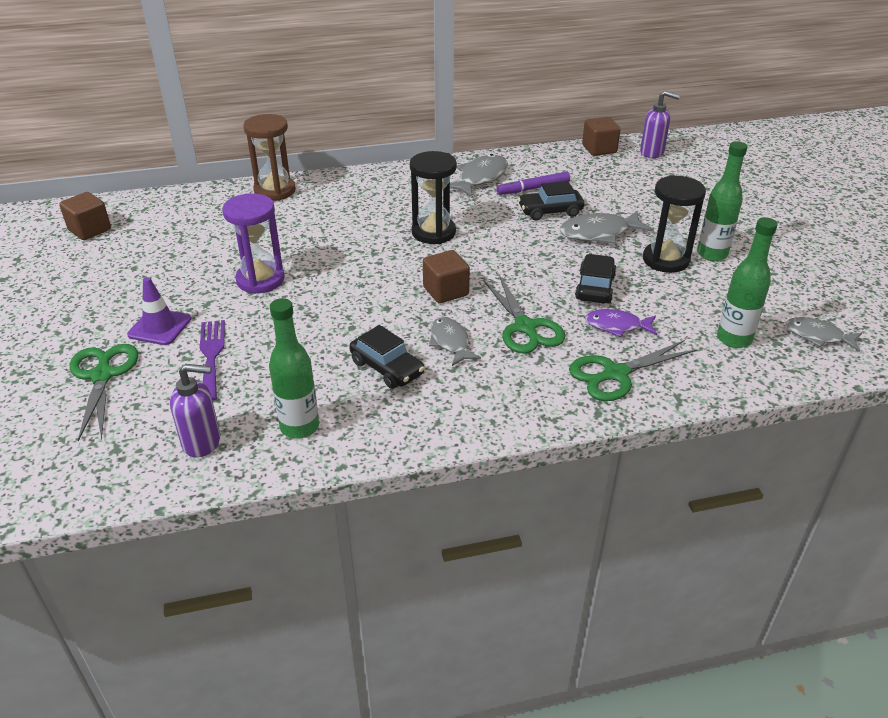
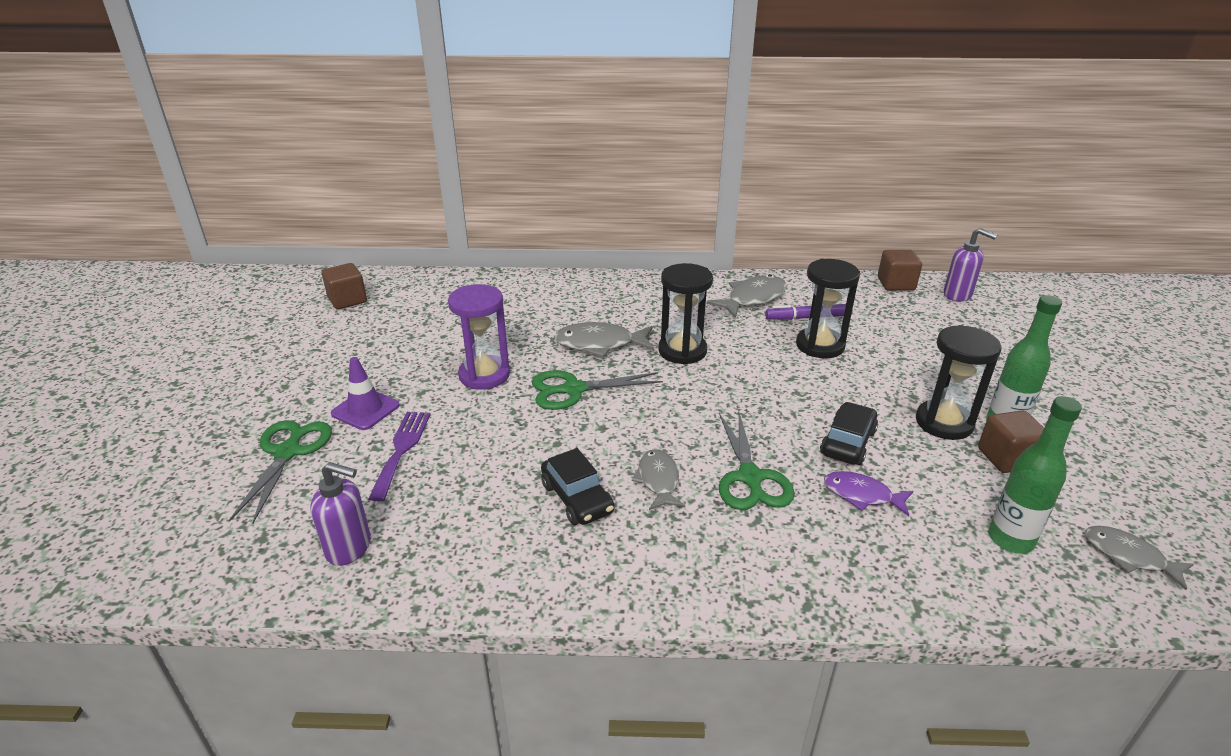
camera: 15 degrees right, 5 degrees down
brown hourglass [243,114,296,201] -> none
green bottle [269,298,319,439] -> none
brown cube [423,250,470,303] -> brown cube moved to [978,410,1044,473]
black car [518,181,584,220] -> black hourglass [796,259,860,358]
grey fish [560,211,654,244] -> grey fish moved to [554,322,654,357]
green scissors [569,340,698,401] -> green scissors moved to [532,370,663,410]

